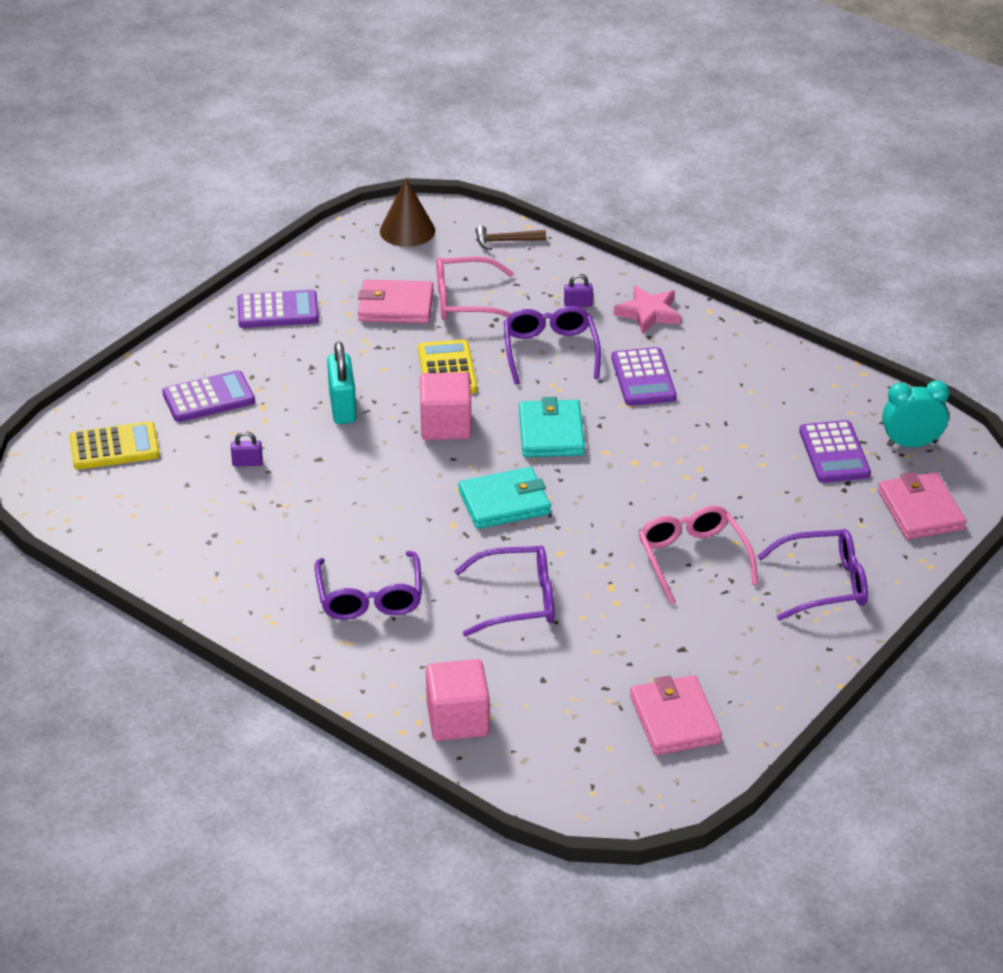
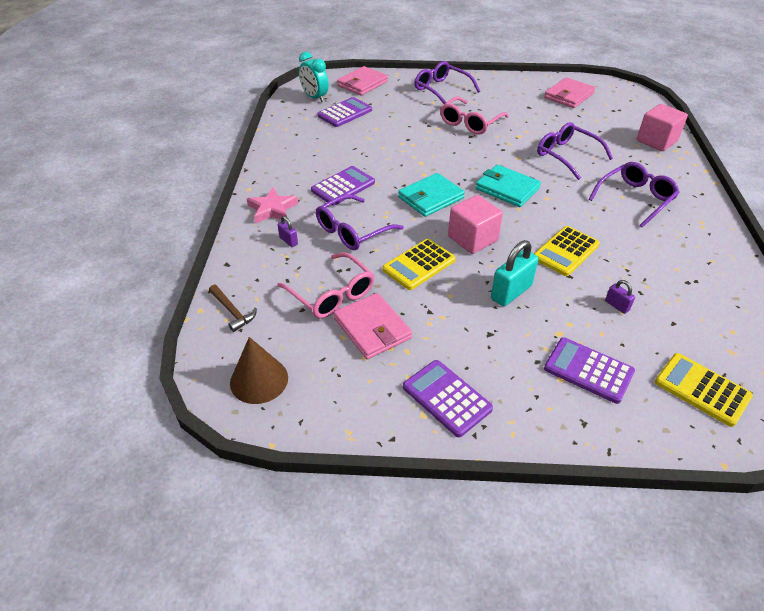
camera: 125 degrees left, 5 degrees up
none -> yellow calculator [534,226,600,276]

